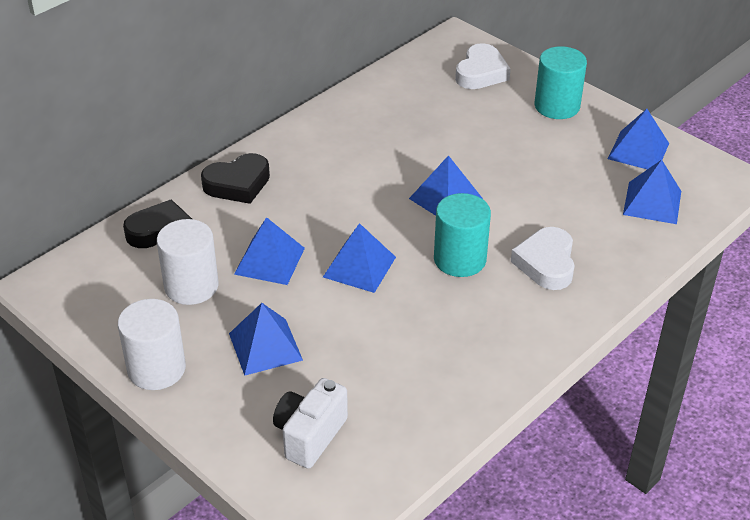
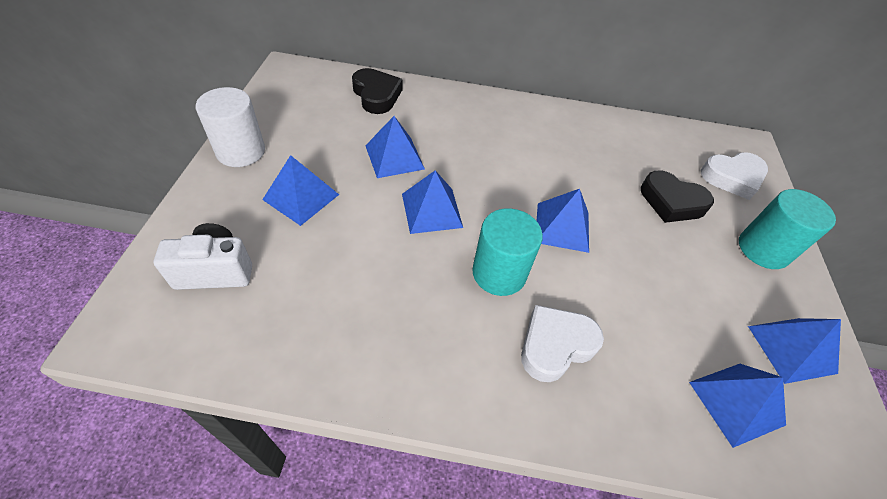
camera: 50 degrees right, 10 degrees up
white cylinder [157,219,219,305] -> none
black heart [201,153,270,204] -> black heart moved to [641,171,714,223]

